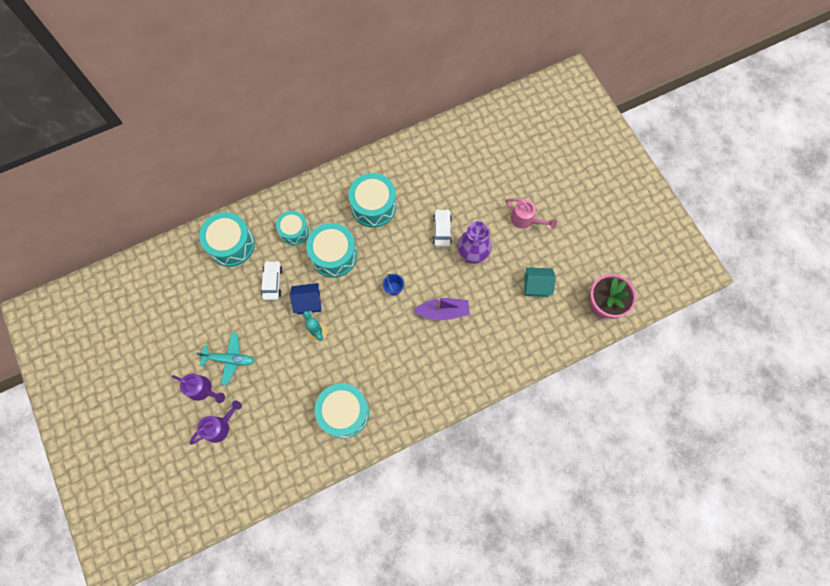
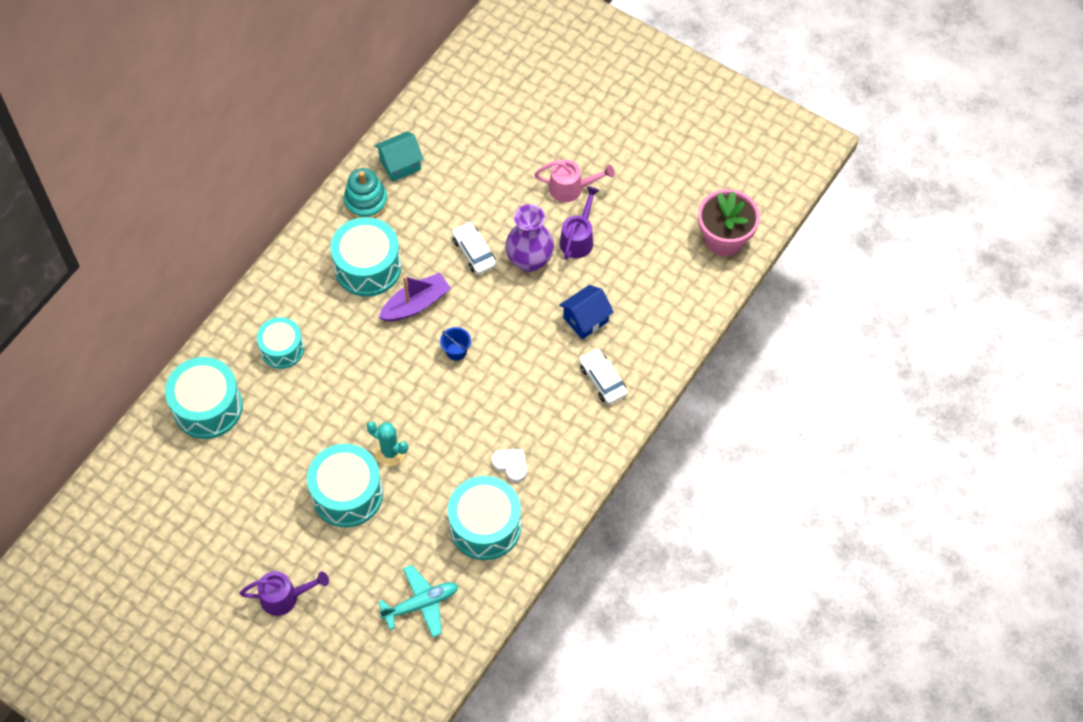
camera: 30 degrees left, 10 degrees down
purple watering can [190,400,242,445] -> purple watering can moved to [560,186,600,260]
turquoise plane [196,333,255,385] -> turquoise plane moved to [378,565,458,638]
white car [261,261,283,300] -> white car moved to [579,348,628,405]
blue house [290,283,321,314] -> blue house moved to [559,285,614,339]
turquoise drum [306,223,357,278] -> turquoise drum moved to [307,444,383,527]
purple boat [414,298,470,320] -> purple boat moved to [379,273,451,321]
turquoise house [525,267,556,297] -> turquoise house moved to [374,131,424,182]
none -> turquoise stacking toy [344,168,388,218]
none -> white heart [492,449,527,483]

